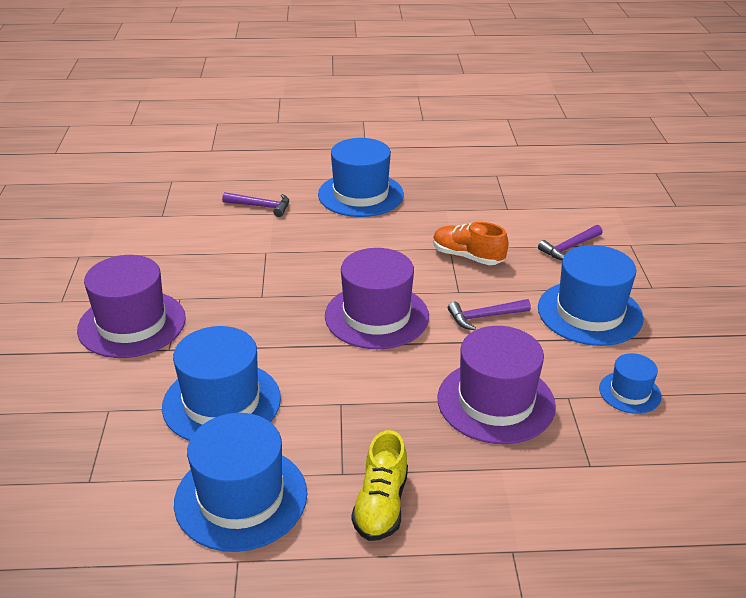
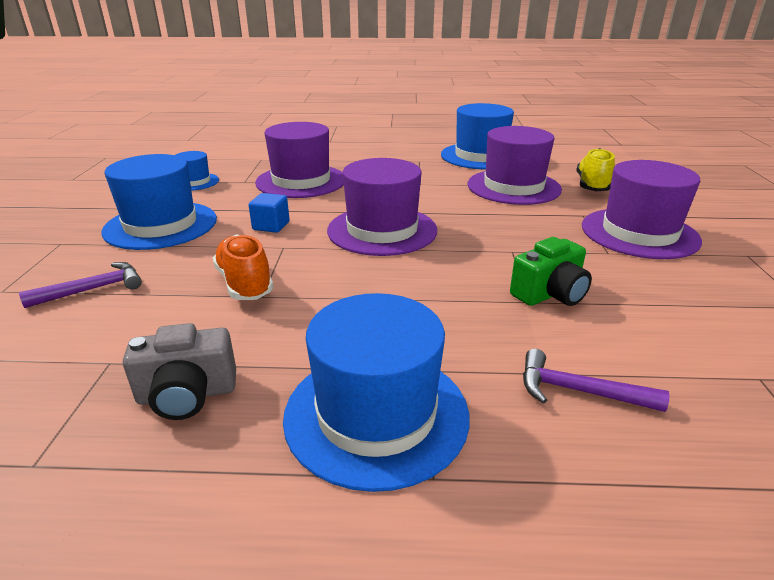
camera: 175 degrees left, 5 degrees down
blue hat [162,326,281,441] -> purple hat [468,126,562,205]
yellow shoe [351,430,408,541] -> yellow shoe moved to [577,148,615,191]
orange shoe [433,222,509,265] -> orange shoe turned 150 degrees counterclockwise [213,235,274,300]
purple hammer [448,299,531,330] -> blue cube [249,193,290,233]
none -> grey camera [123,323,236,420]
none -> green camera [510,237,592,306]

